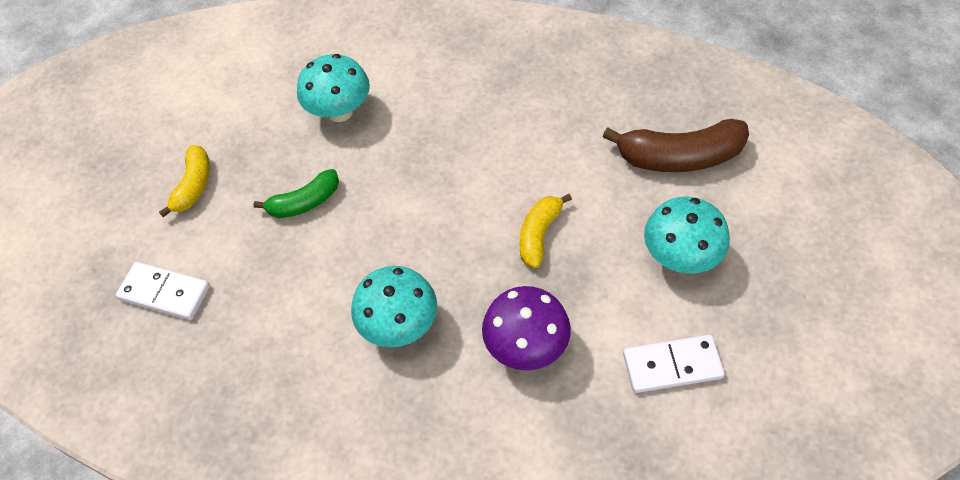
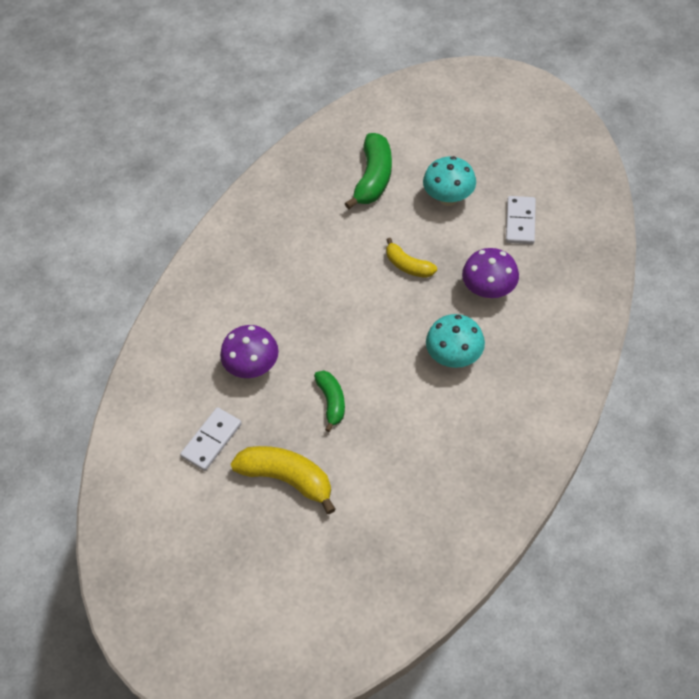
camera: 75 degrees left, 0 degrees up
white domino [116,262,210,320] -> white domino moved to [180,407,242,471]
yellow banana [159,145,210,217] -> yellow banana [231,446,336,514], size x1.63
turquoise mushroom [297,54,370,122] -> purple mushroom [220,325,279,378]
brown banana [603,119,749,172] -> green banana [345,133,392,209]

